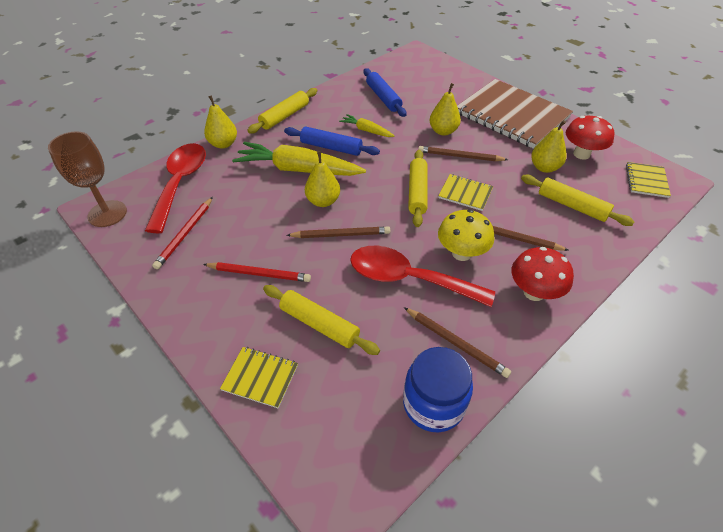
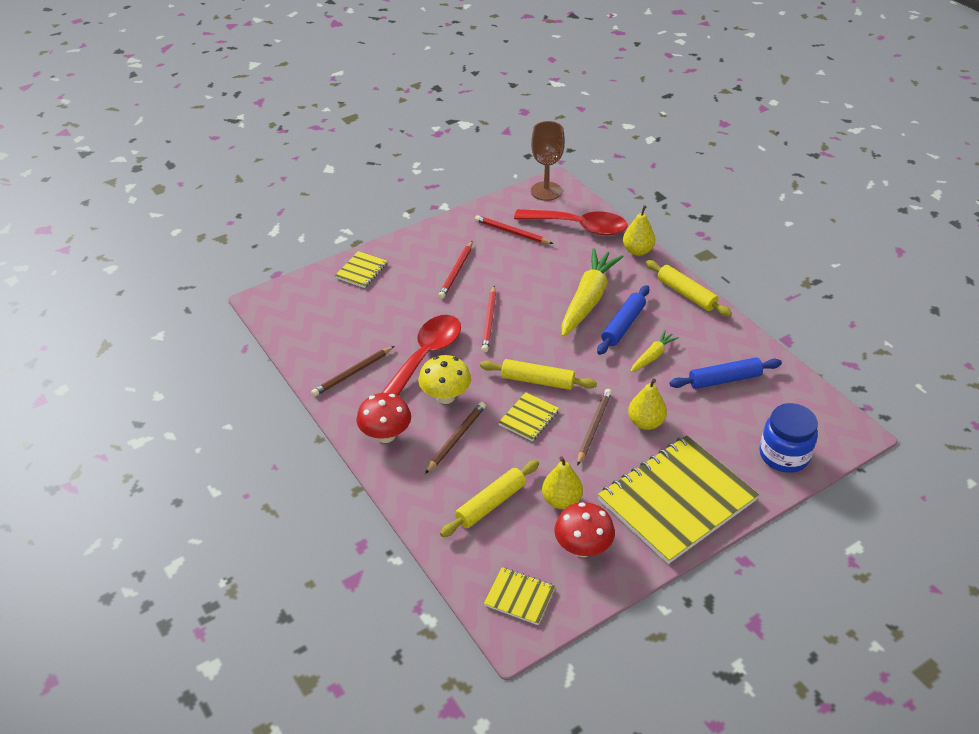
camera: 100 degrees right, 5 degrees down
yellow rolling pin [263,285,380,355] -> none
brown pencil [286,227,390,238] -> red pencil [482,286,496,352]
yellow pear [305,151,340,207] -> none
blue jar [403,347,473,432] -> blue jar moved to [759,403,818,473]
brown notebook [457,79,573,149] -> yellow notebook [598,435,759,564]

